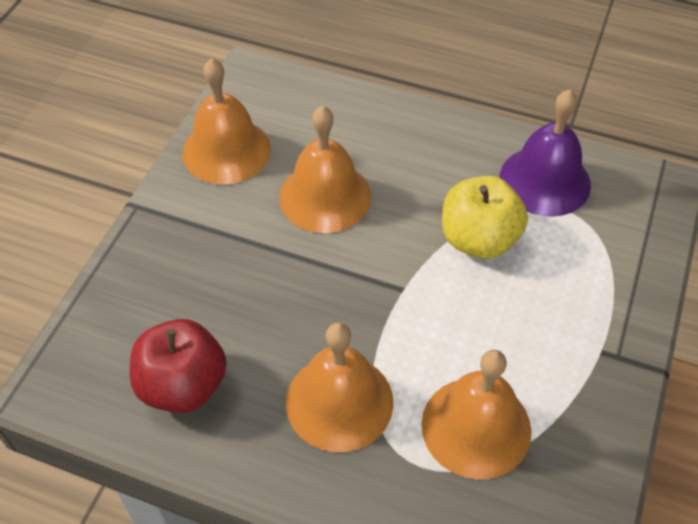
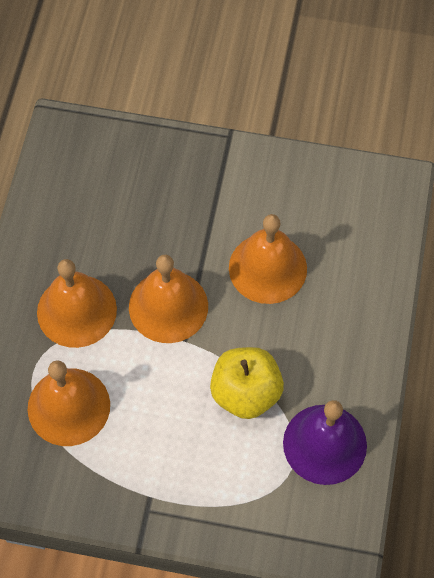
camera: 80 degrees right, 10 degrees up
red apple [130,319,227,413] -> none
orange bell [182,58,271,184] -> orange bell moved to [129,255,208,343]

